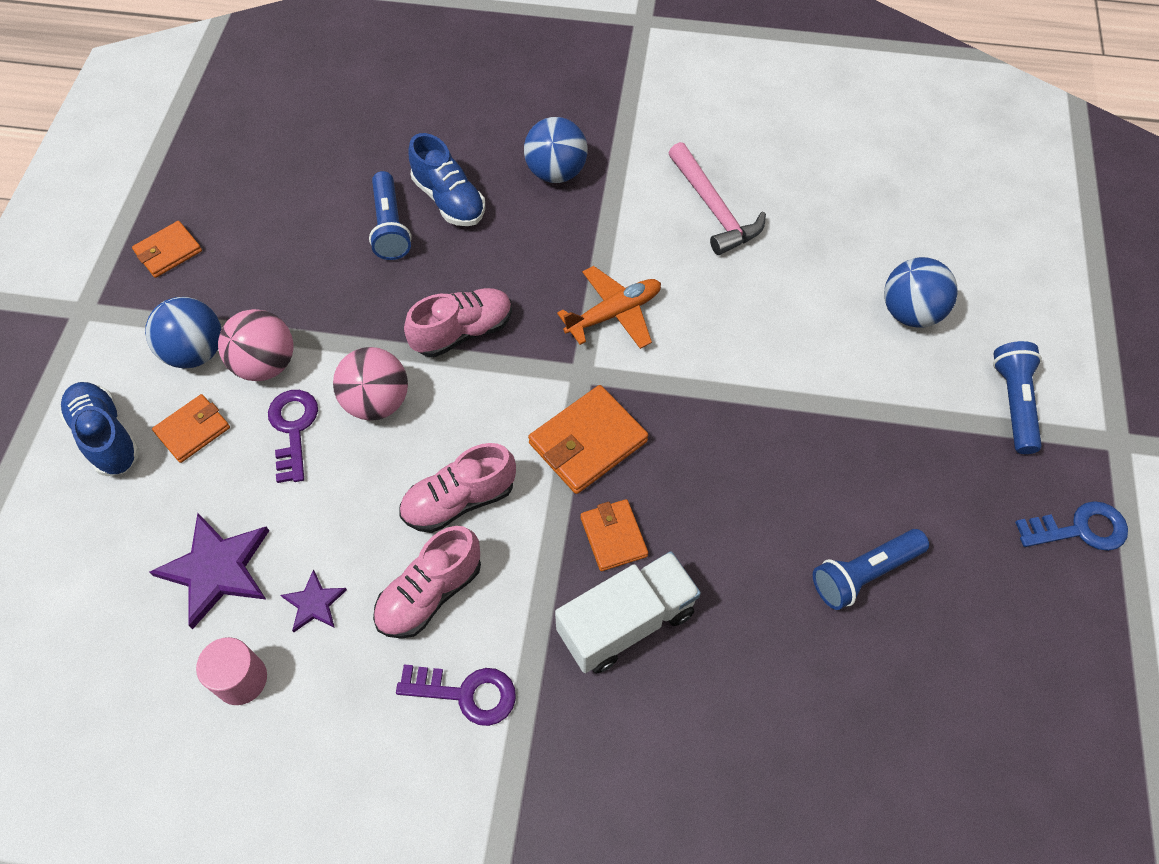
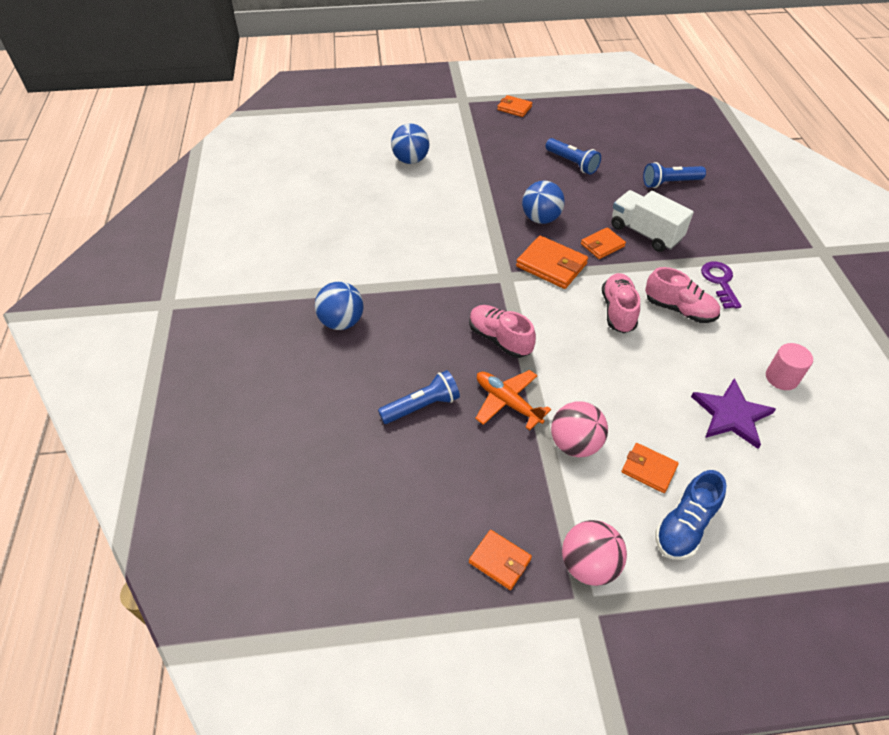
camera: 105 degrees left, 10 degrees down
blue ball [145,297,221,368] -> blue ball moved to [522,181,565,224]
purple key [268,390,318,483] -> none
purple star [281,570,347,632] -> none
pink ball [333,347,408,421] -> pink ball moved to [562,520,627,586]
pink shoe [399,443,516,533] -> pink shoe turned 135 degrees counterclockwise [602,273,640,333]
blue shoe [409,133,485,226] -> none
orange plane [557,266,661,349] -> orange plane moved to [475,370,551,430]
pink hammer [669,142,766,255] -> none
blue flashlight [993,341,1042,454] -> blue flashlight moved to [643,162,706,188]
blue key [1015,501,1128,551] -> orange wallet [497,95,532,117]

